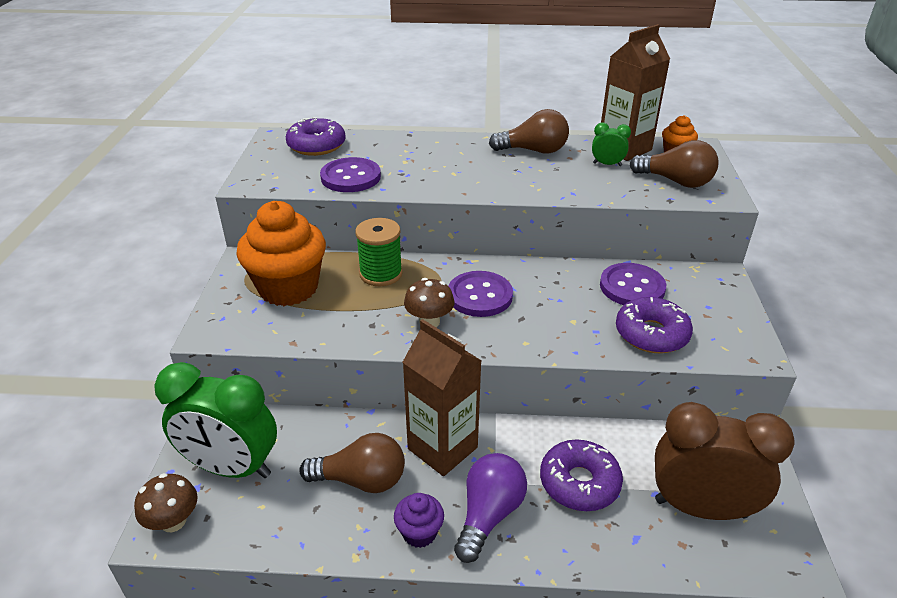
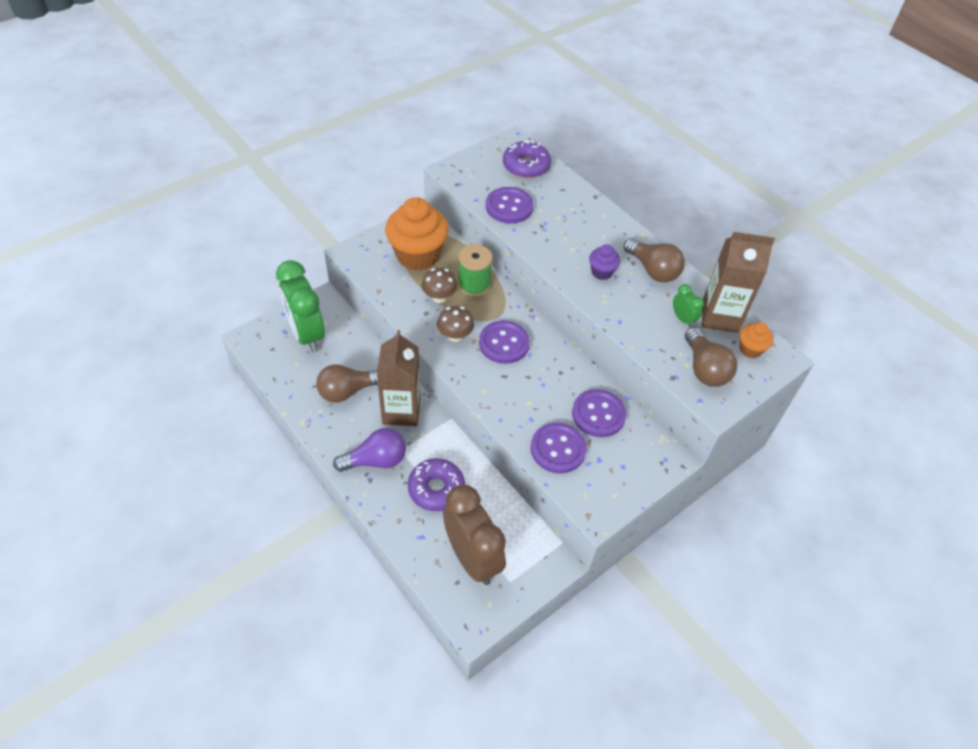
camera: 45 degrees right, 15 degrees up
brown mushroom [134,473,198,532] -> brown mushroom moved to [422,268,457,303]
brown light bulb [300,433,405,493] -> brown light bulb turned 105 degrees clockwise [316,364,378,403]
purple cupcake [394,493,444,548] -> purple cupcake moved to [589,244,620,280]
purple donut [616,297,693,353] -> purple button [531,422,587,473]

